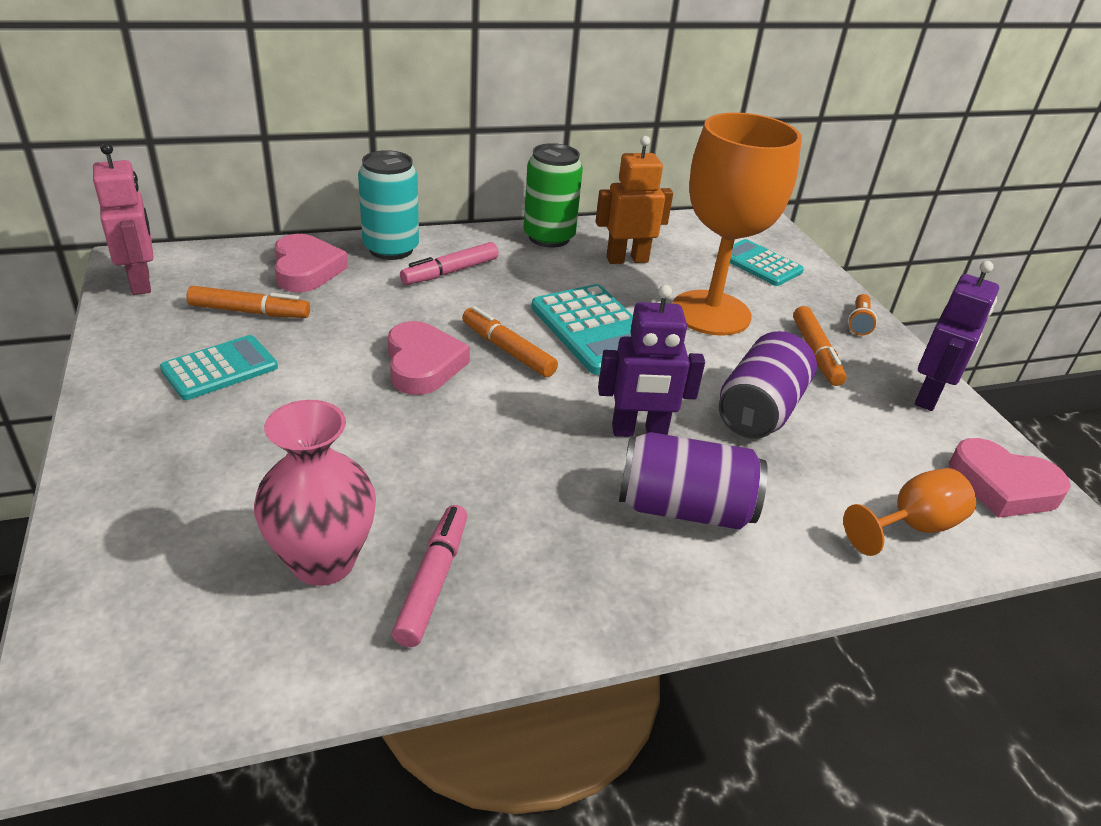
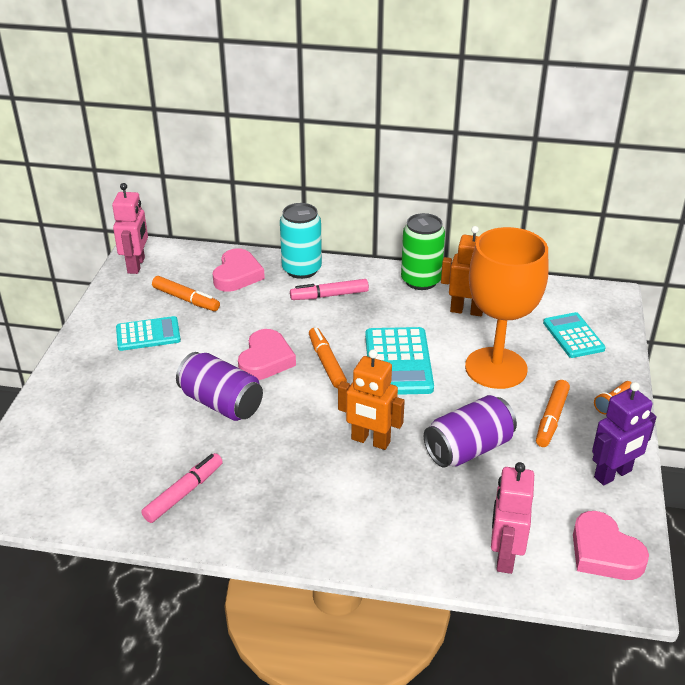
camera: 30 degrees right, 0 degrees up
pink vase [254,400,376,586] -> none
purple robot [598,285,705,437] -> orange robot [338,349,405,450]
purple can [619,432,768,530] -> purple can moved to [176,352,263,421]
orange goblet [843,468,976,556] -> pink robot [491,462,534,574]

